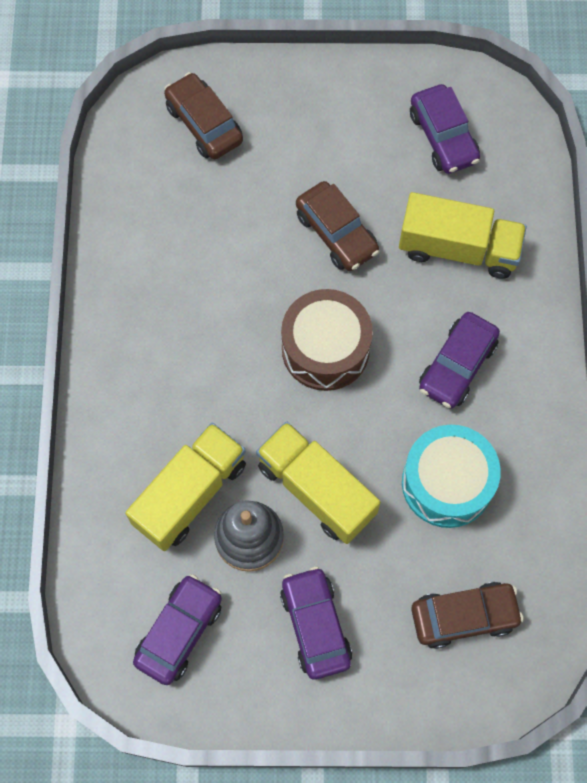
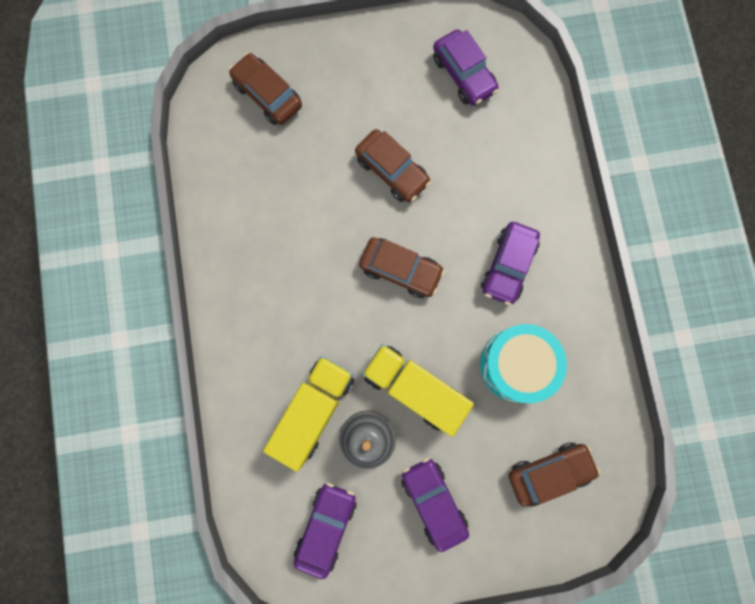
camera: 10 degrees left, 10 degrees up
brown drum [281,289,373,391] -> brown car [359,237,445,298]
yellow truck [399,192,527,279] -> none

